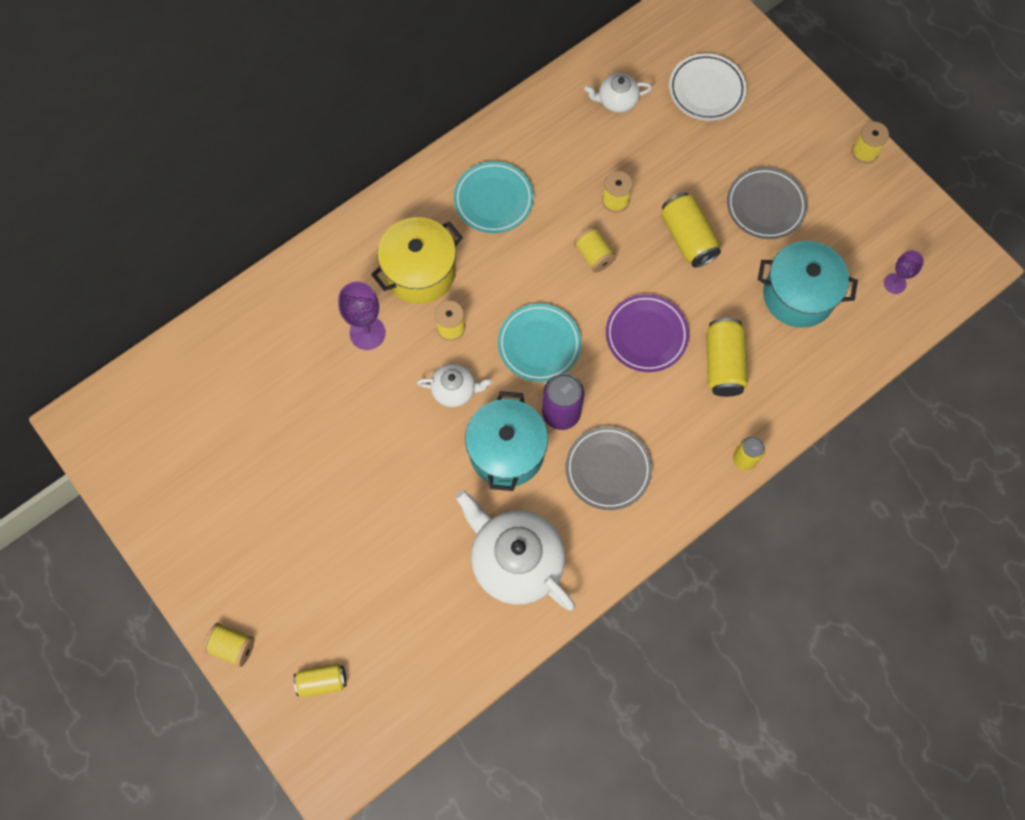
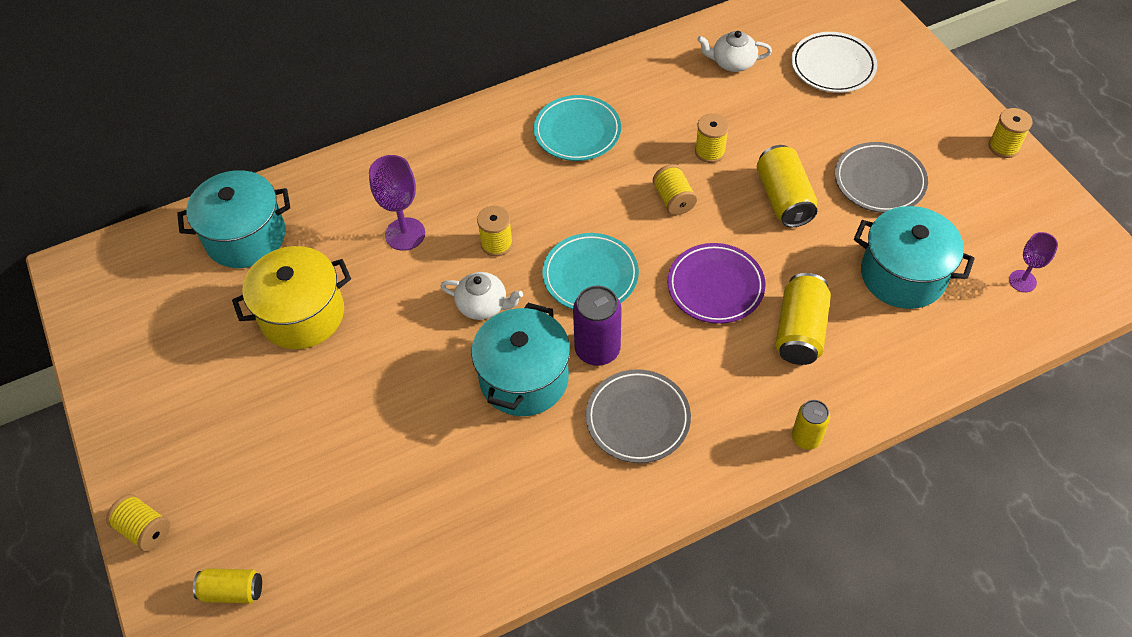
camera: 15 degrees right, 15 degrees down
yellow pot [371,217,463,304] -> yellow pot moved to [232,246,351,349]
white teapot [456,490,575,611] -> none
none -> turquoise pot [177,170,290,268]

